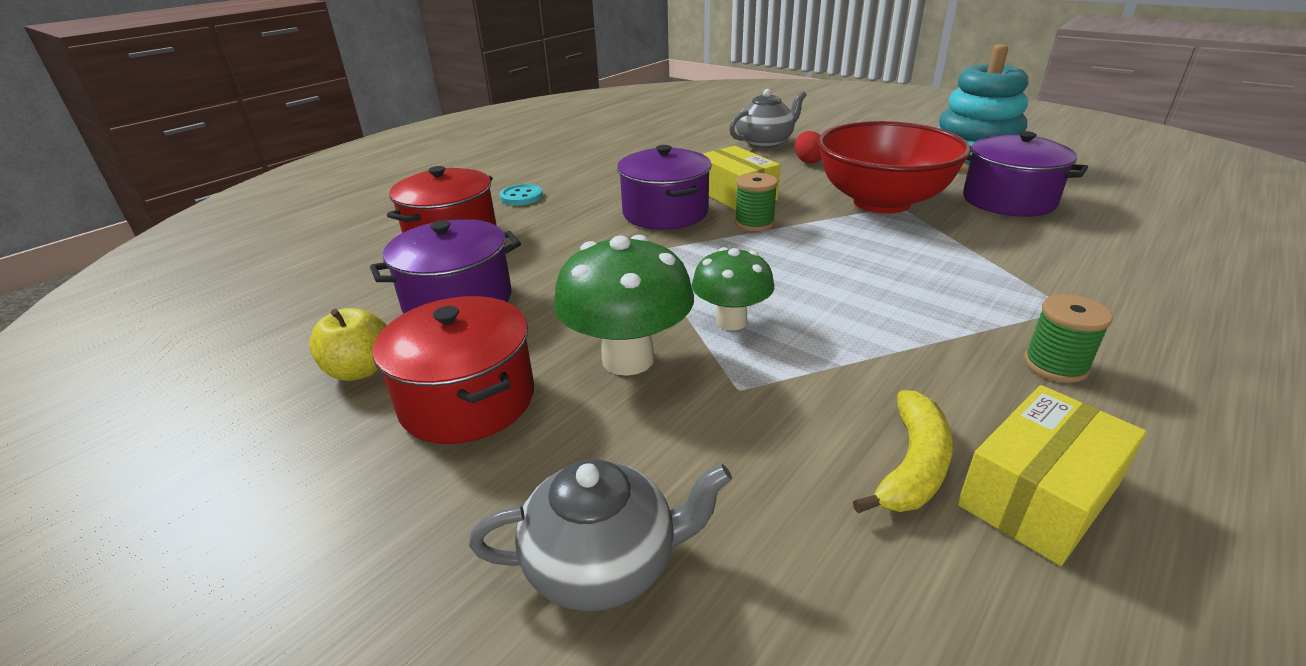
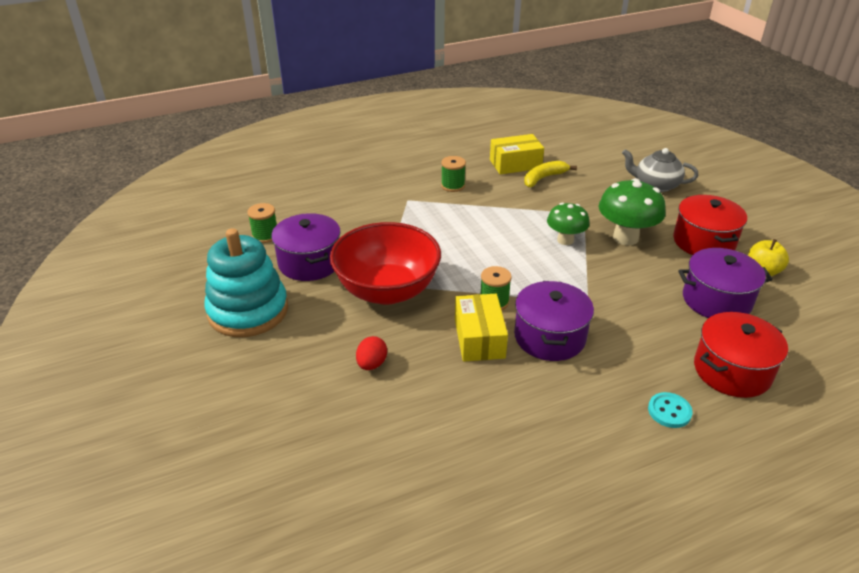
camera: 155 degrees left, 5 degrees up
grey teapot [729,89,806,148] -> none
none -> green spool [247,203,277,243]

